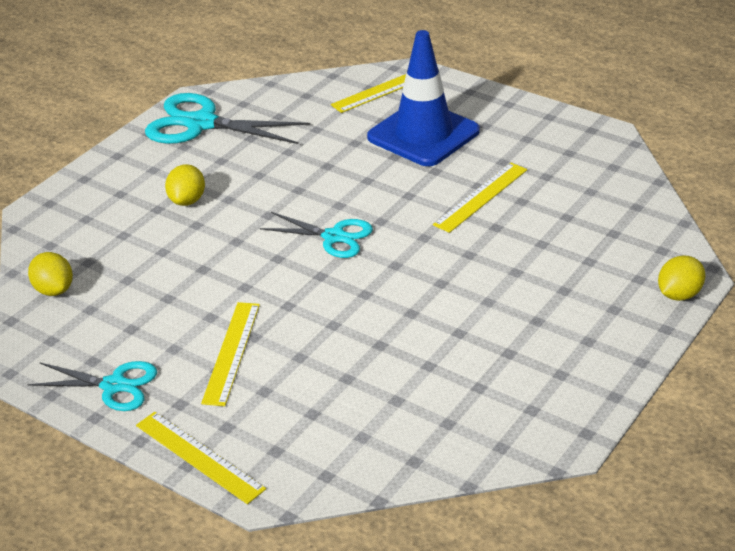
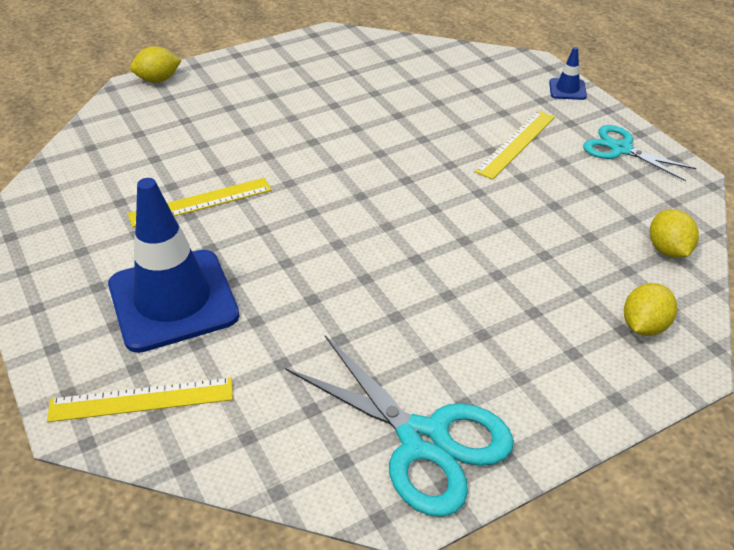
camera: 155 degrees left, 5 degrees up
yellow ruler [136,412,266,504] -> blue traffic cone [549,47,587,100]
yellow lemon [165,164,205,206] -> yellow lemon moved to [624,283,677,336]
turquoise scissors [260,212,373,258] -> none

